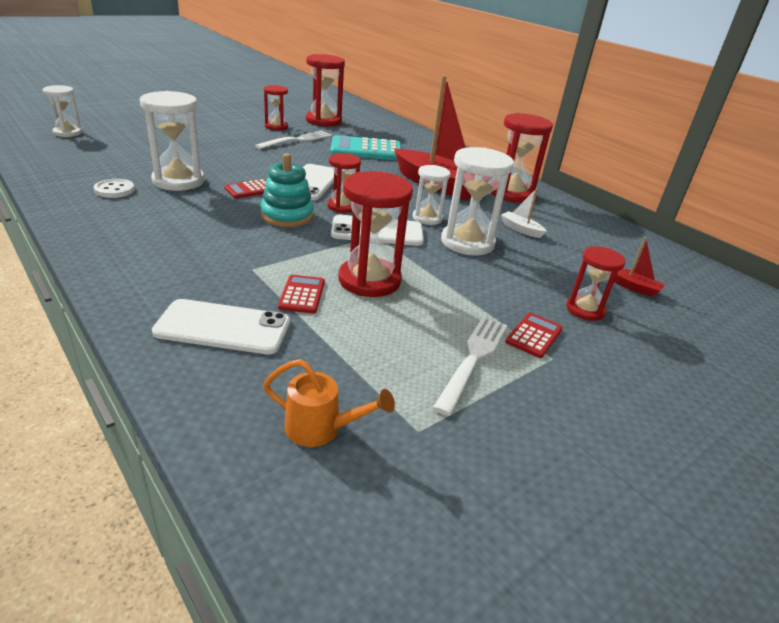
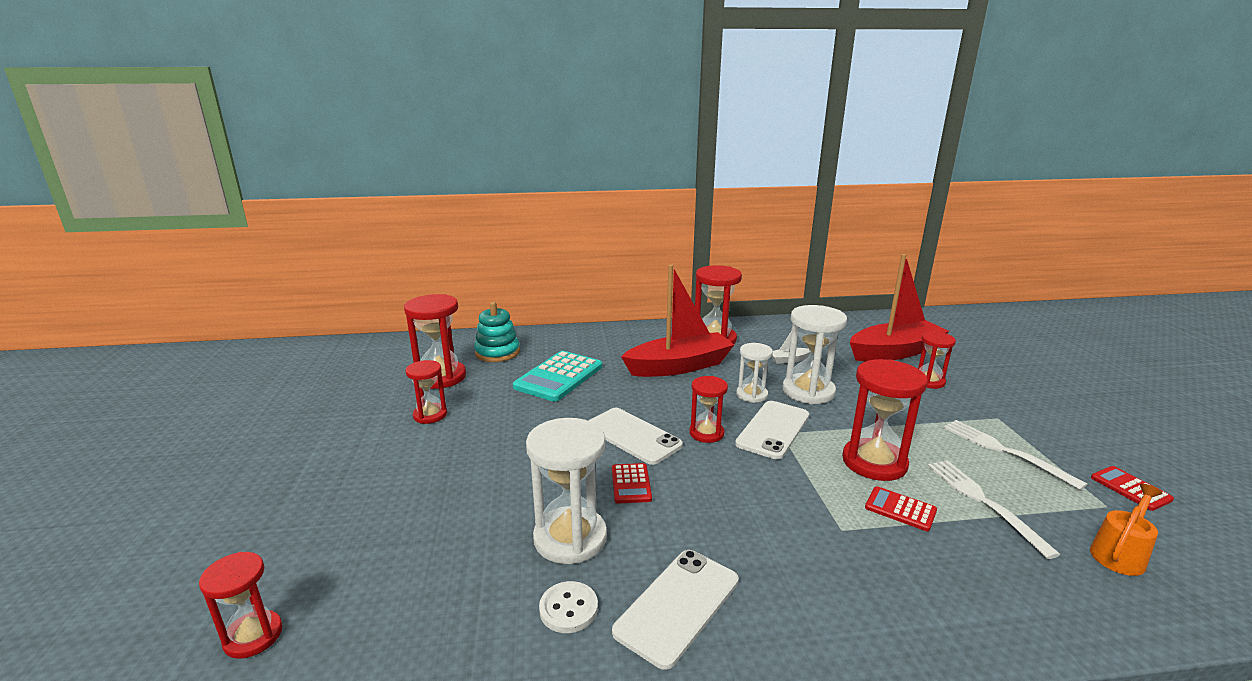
camera: 55 degrees left, 10 degrees down
white hourglass [43,85,83,137] -> red hourglass [199,552,283,659]
white phone [152,299,290,354] -> white phone moved to [612,550,739,670]
white fork [255,131,332,149] -> white fork moved to [927,460,1061,559]
turquoise stacking toy [261,153,314,227] -> turquoise stacking toy moved to [474,302,520,362]
red calculator [506,313,563,358] -> red calculator moved to [1091,466,1174,511]
red boat [614,237,665,297] -> red boat [850,254,949,361], size x2.49

